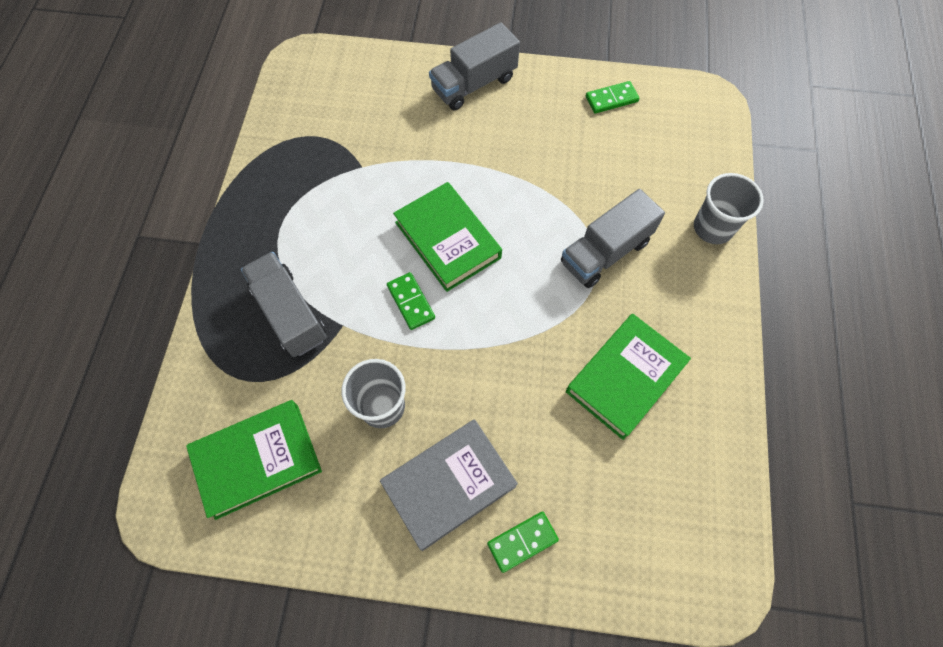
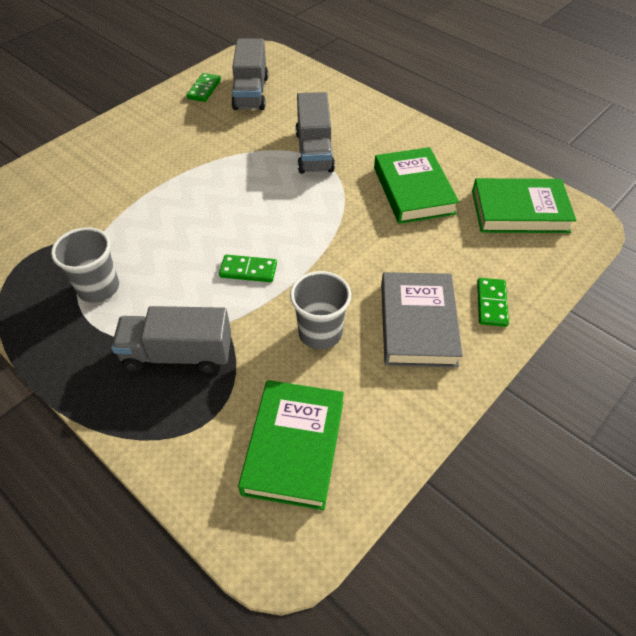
camera: 55 degrees left, 15 degrees down
green book [393,182,502,292] -> green book moved to [472,178,576,233]
grey truck [429,22,520,110] -> grey truck moved to [231,38,268,110]
grey cup [694,173,764,244] -> grey cup moved to [51,227,119,303]

